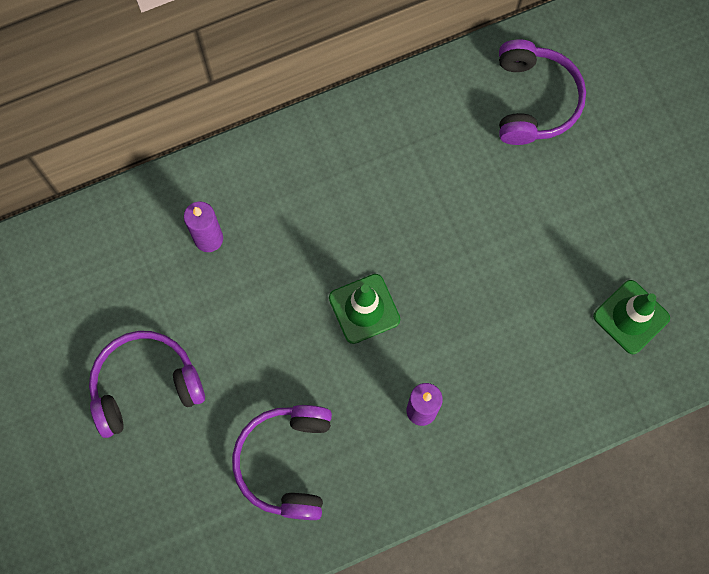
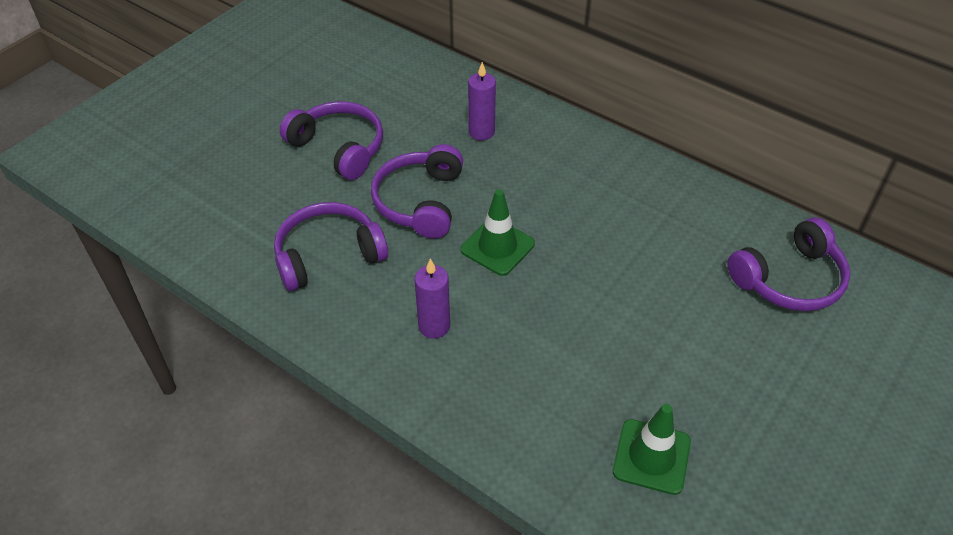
camera: 60 degrees right, 25 degrees down
none -> purple headphones [371,144,463,239]

